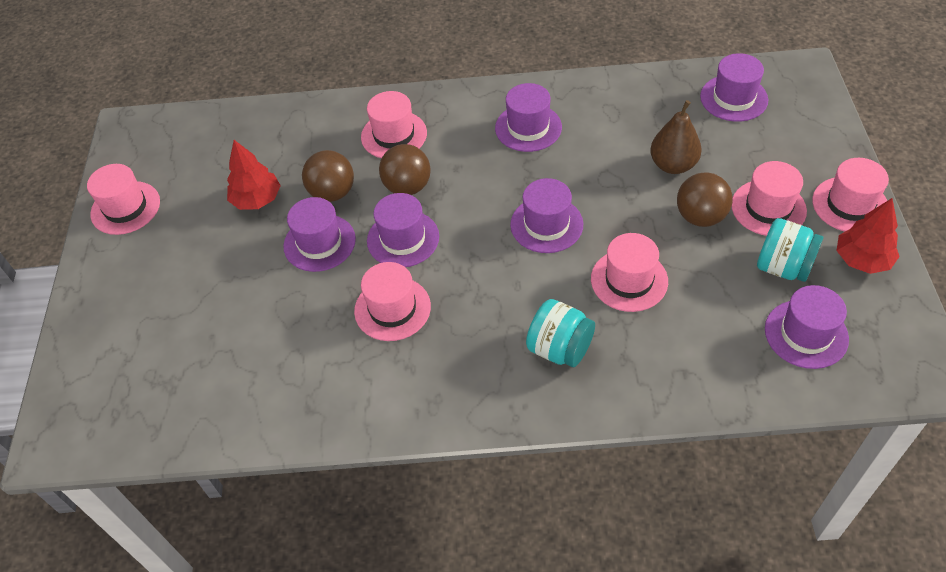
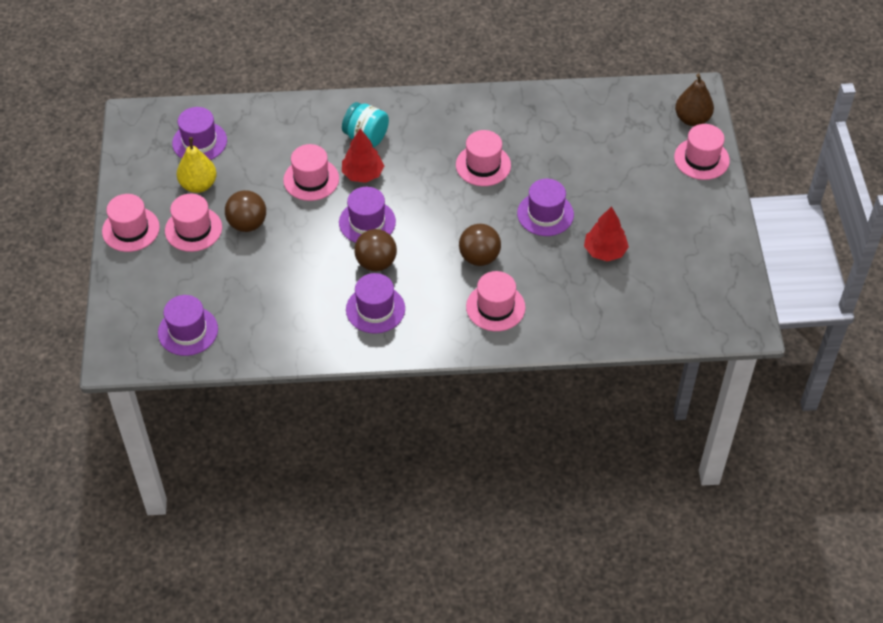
camera: 175 degrees right, 0 degrees up
pink hat [87,164,160,235] -> pink hat moved to [674,124,730,180]
brown ball [302,150,354,202] -> brown ball moved to [354,229,397,271]
purple hat [367,193,439,267] -> none
brown pear [650,100,702,174] -> brown pear moved to [675,73,714,126]
turquoise jar [757,218,823,282] -> yellow pear [177,137,217,193]
red tree [836,198,900,274] -> red tree moved to [342,129,384,183]

